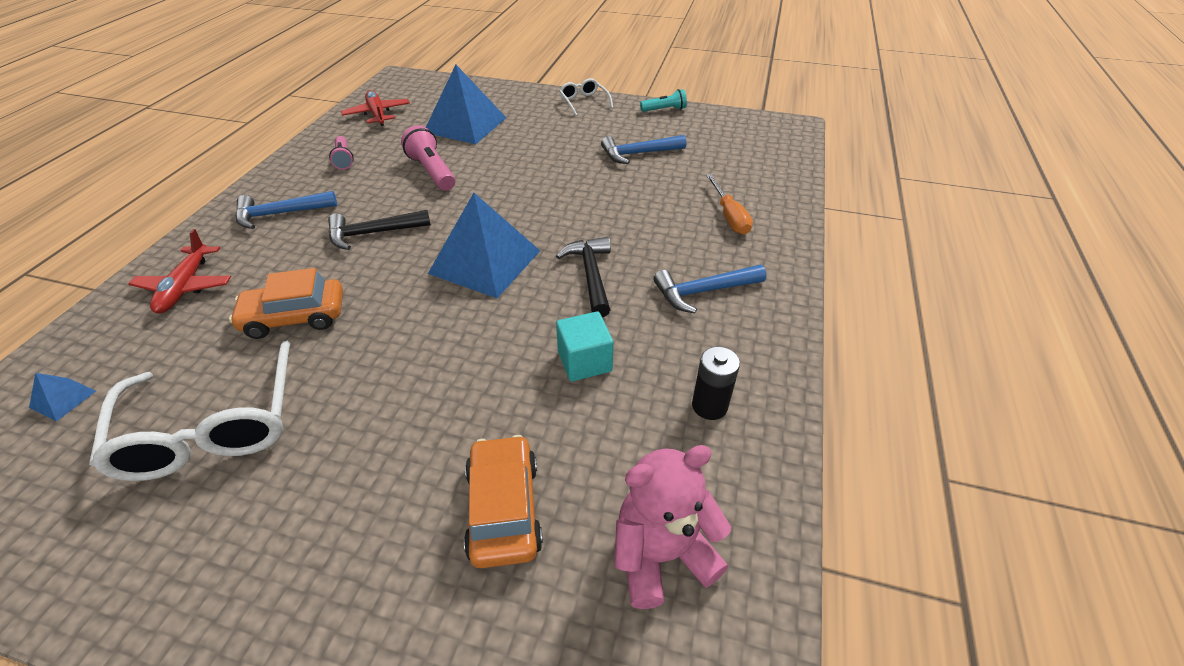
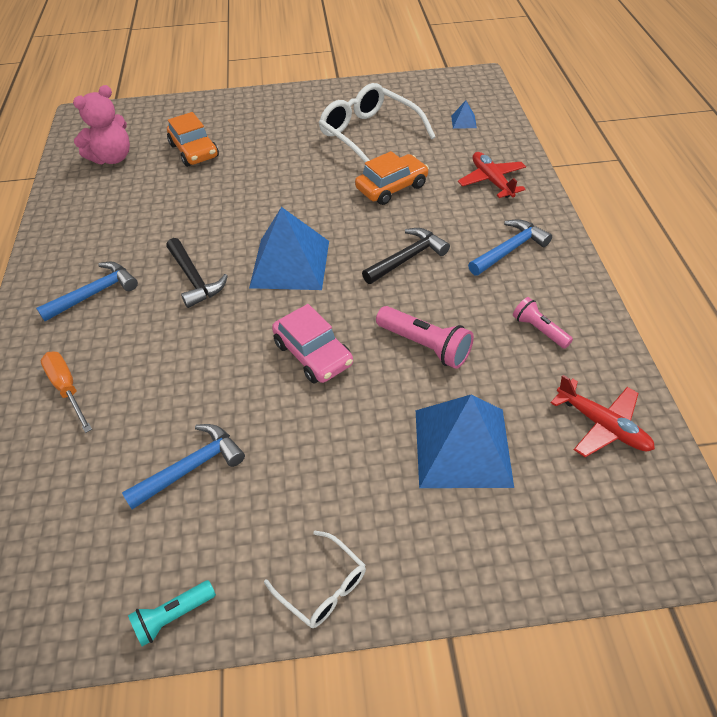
camera: 160 degrees right, 5 degrees up
turquoise cube [556,311,614,381] -> none
black battery [692,347,740,420] -> none
none -> pink car [272,304,353,384]

